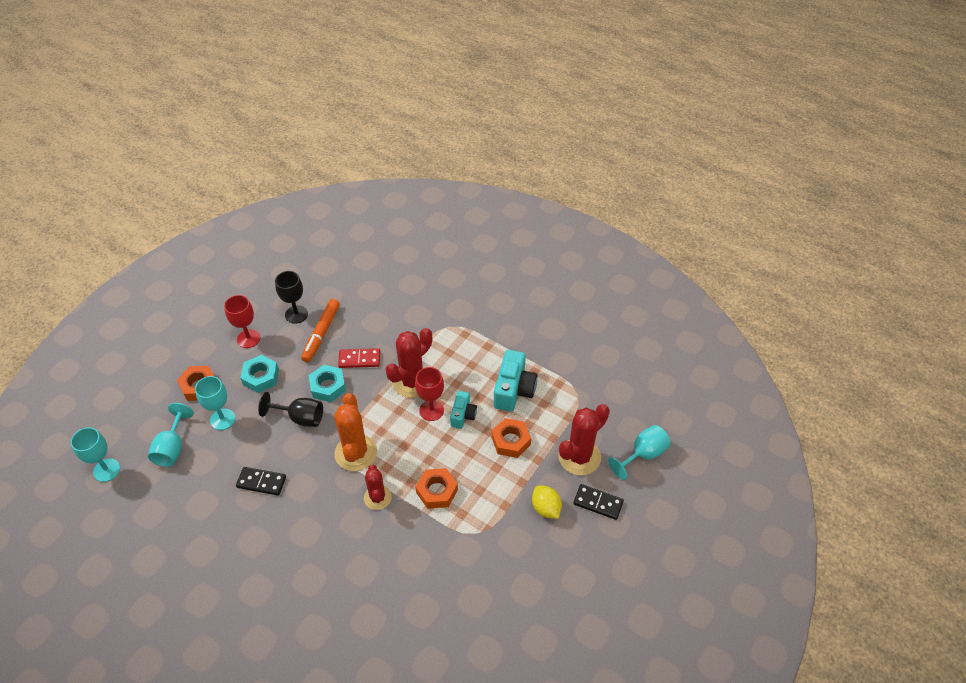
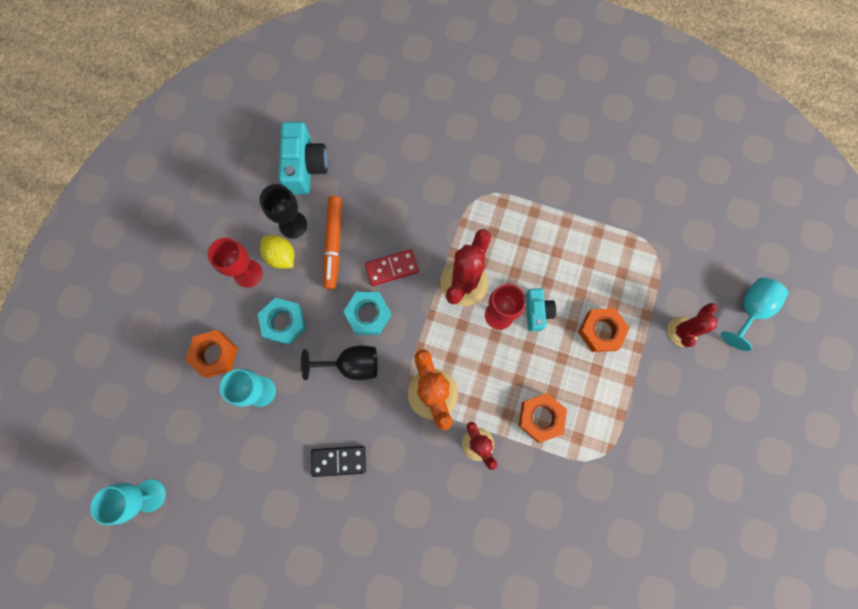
camera: 15 degrees left, 25 degrees up
turquoise goblet [148,403,194,467] -> none
turquoise camera [494,350,538,412] -> turquoise camera moved to [279,122,328,195]
yellow lemon [532,486,562,519] -> yellow lemon moved to [260,235,294,269]
red cactus [558,404,610,475] -> red cactus [667,303,717,347], size x0.63
black domino [573,484,624,520] -> none

